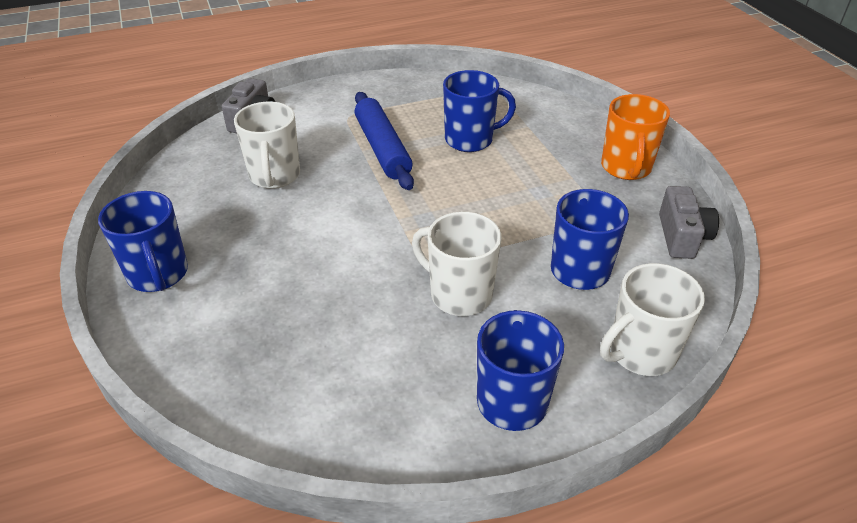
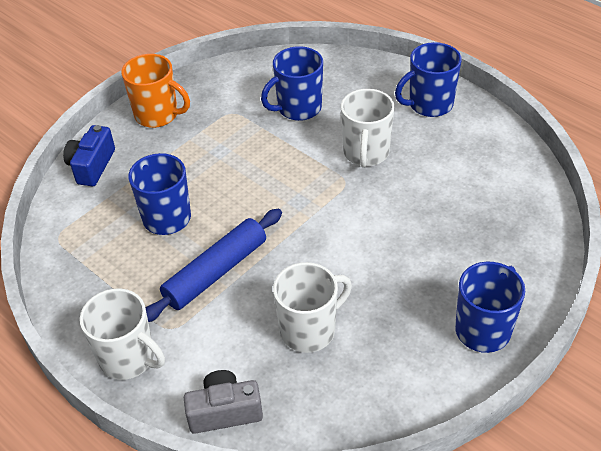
camera: 115 degrees left, 5 degrees up
white mug [600,263,705,376] -> white mug moved to [80,288,165,380]
orange mug [601,94,670,180] -> orange mug turned 45 degrees clockwise [121,54,190,128]
grey camera [659,186,719,259] -> none
none -> blue camera [63,125,115,186]

